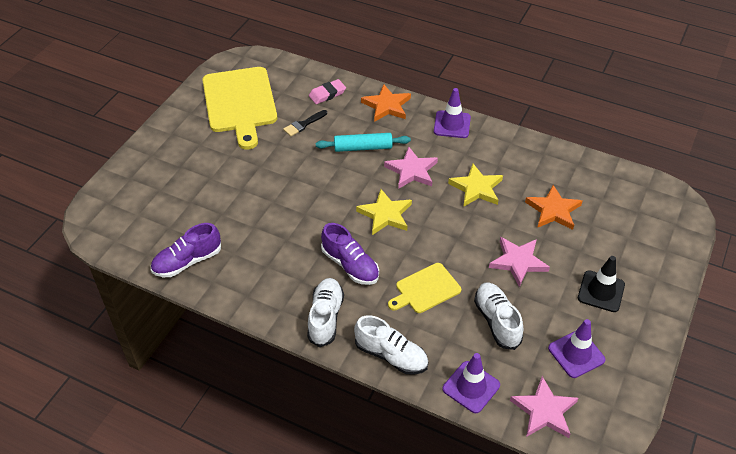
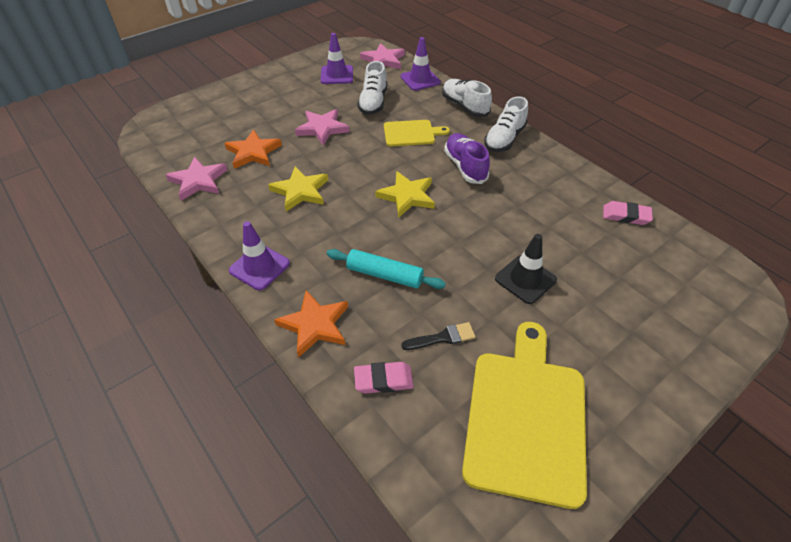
camera: 155 degrees left, 0 degrees up
purple shoe [151,223,221,277] -> pink eraser [603,201,653,225]
pink star [384,146,438,189] -> pink star moved to [166,157,228,201]
black traffic cone [578,256,625,312] -> black traffic cone moved to [495,234,557,304]

